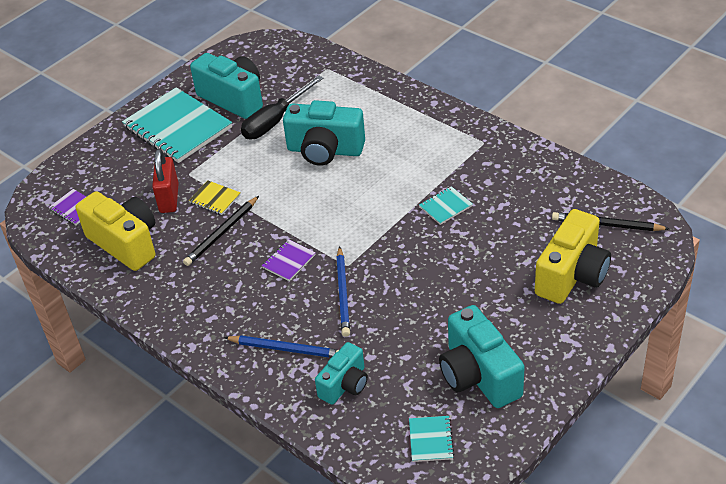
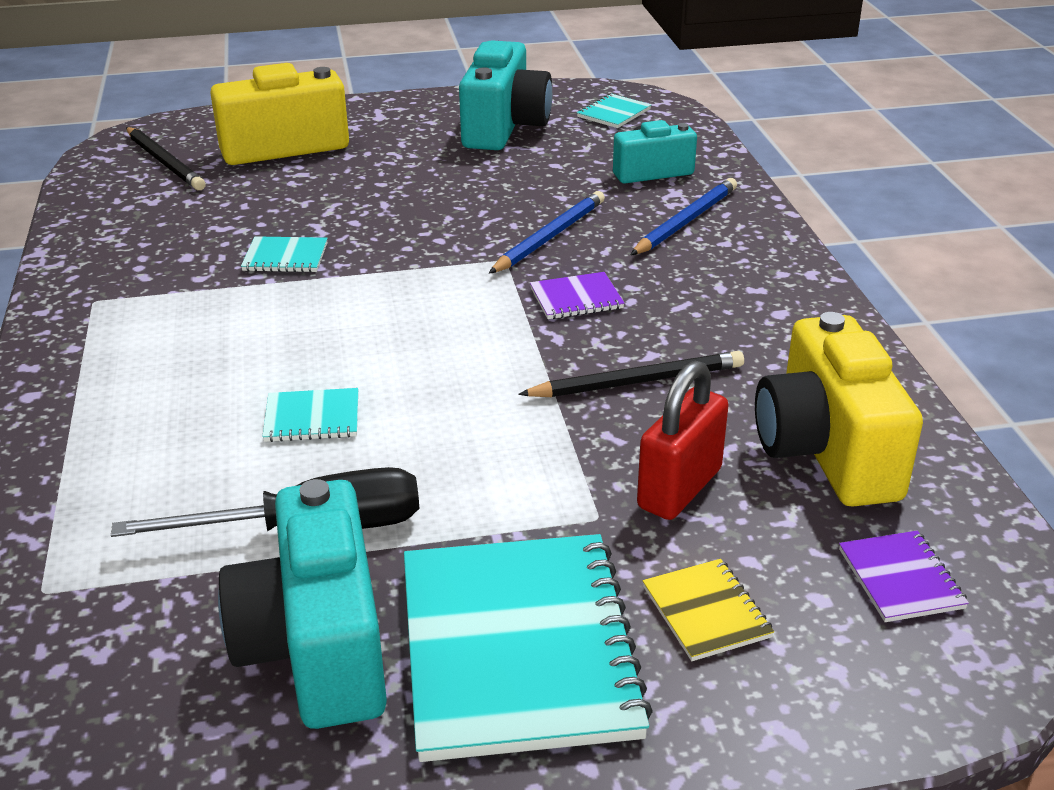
camera: 145 degrees left, 10 degrees down
yellow notebook [189,181,241,215] -> yellow notebook moved to [643,559,774,661]
blue pencil [224,335,339,358] -> blue pencil turned 75 degrees clockwise [631,178,737,255]
turquoise camera [283,100,365,166] -> turquoise notebook [262,388,358,442]

